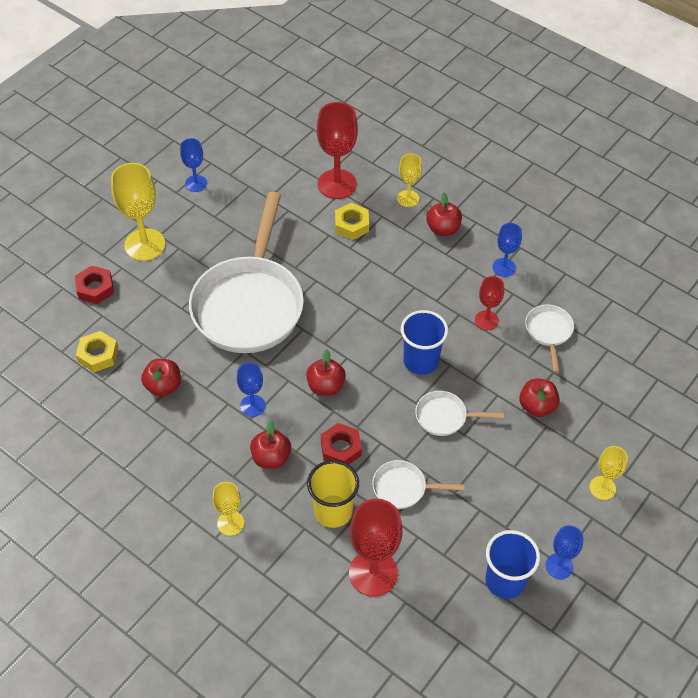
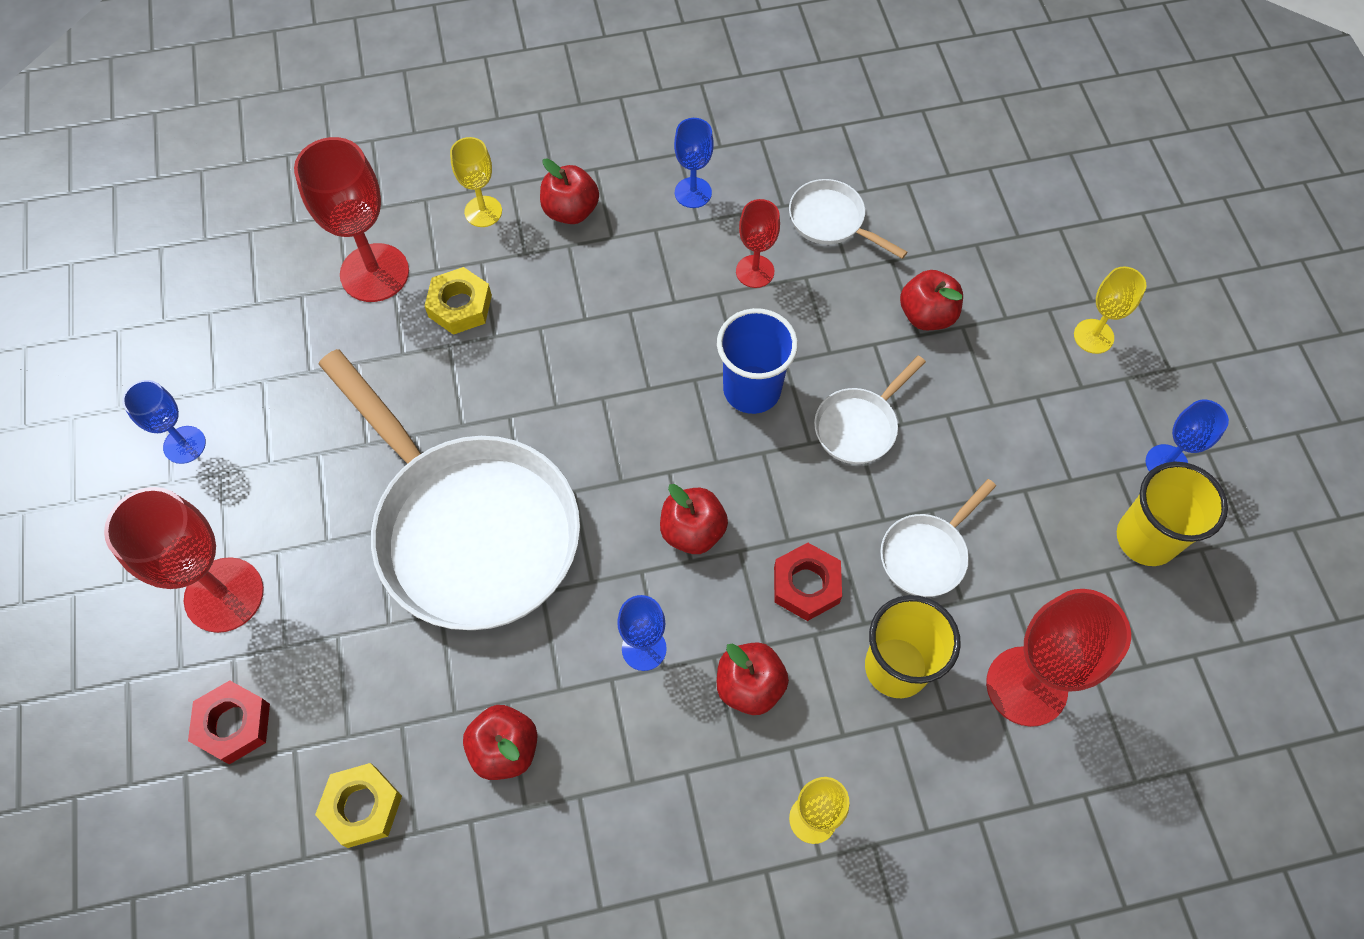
camera: 50 degrees left, 10 degrees up
yellow goblet [111,163,165,261] -> red goblet [104,487,264,633]
blue cup [486,530,540,599] -> yellow cup [1117,462,1228,566]

